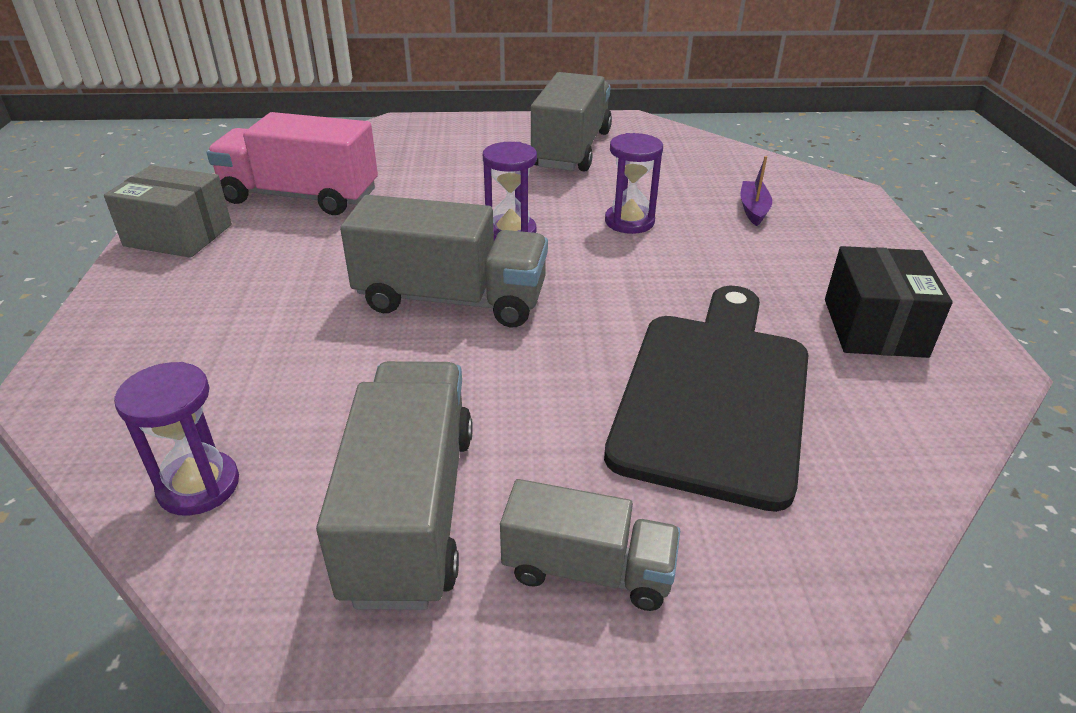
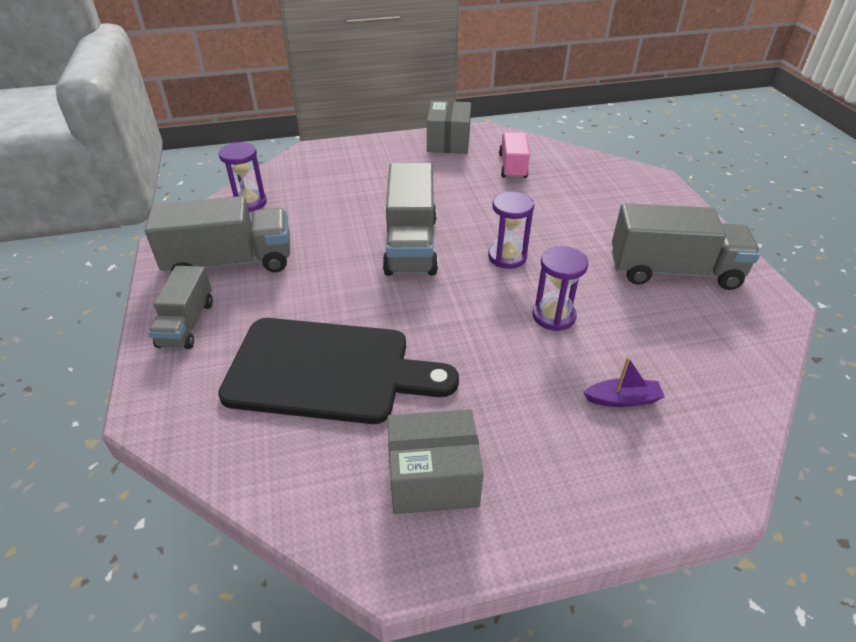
camera: 80 degrees right, 5 degrees up
pink truck [207,112,378,215] -> pink truck [499,132,530,179], size x0.61
black box [825,246,953,358] -> grey box [387,409,484,514]

